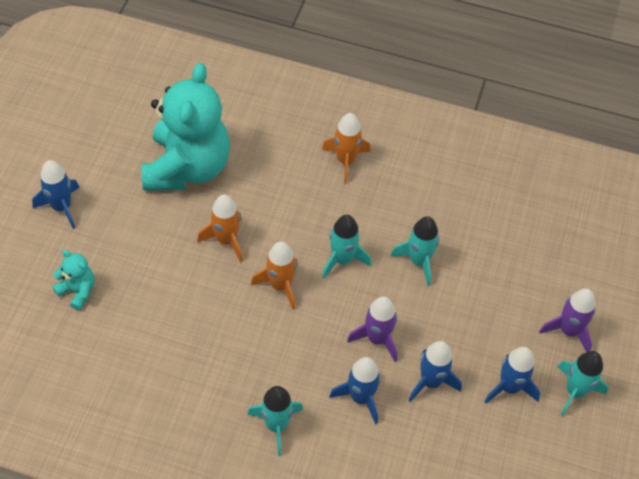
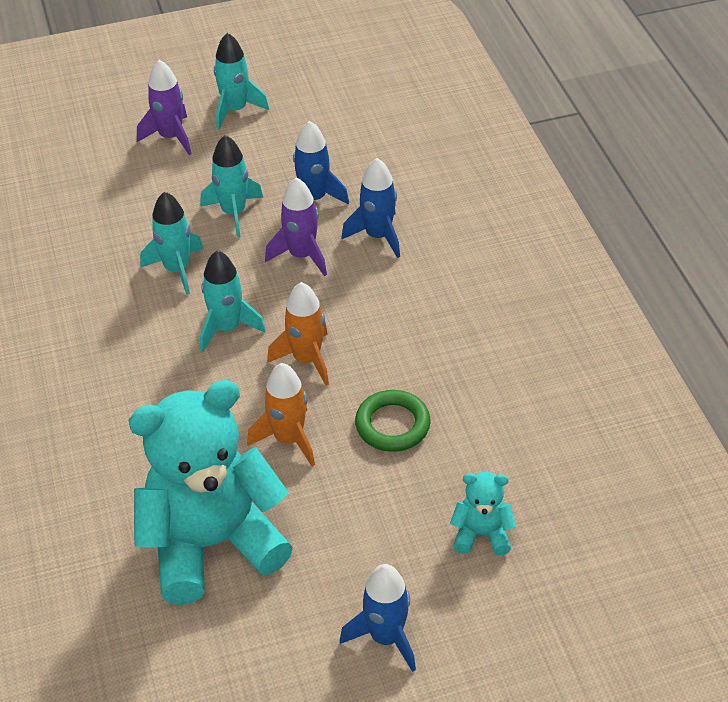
camera: 120 degrees left, 10 degrees down
turquoise teddy bear [52,249,95,310] -> turquoise teddy bear turned 90 degrees clockwise [450,472,516,556]
turquoise rocket [247,386,303,456] -> turquoise rocket moved to [200,135,263,238]
orange rocket [322,113,371,184] -> none
blue rocket [484,347,540,403] -> none
none -> green ring [355,390,431,452]

